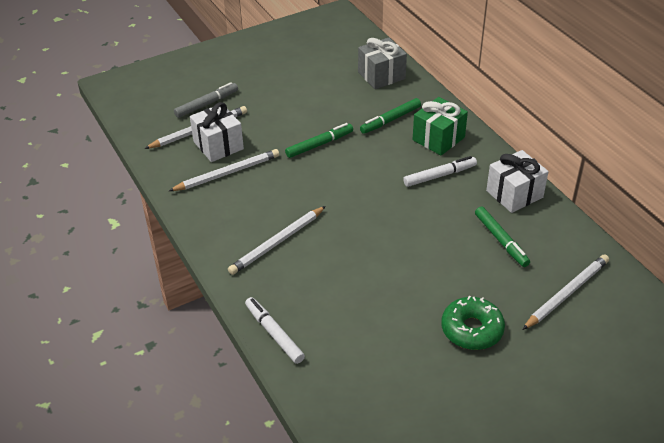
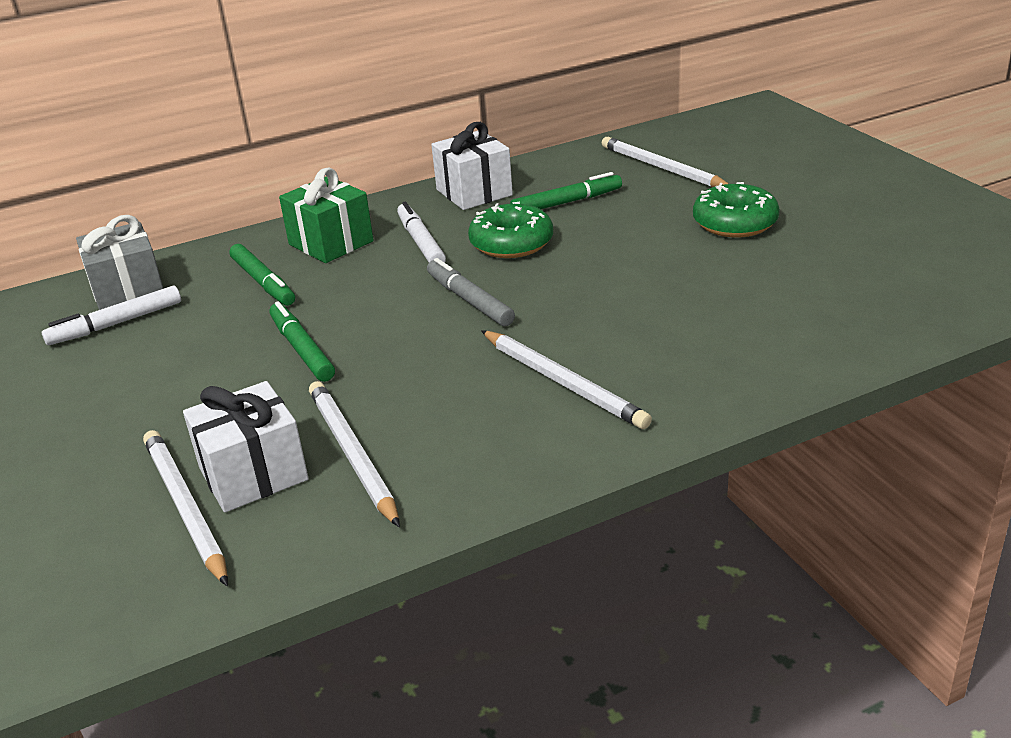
camera: 85 degrees left, 10 degrees down
grey marker [174,82,238,118] -> grey marker moved to [427,258,515,326]
white marker [245,297,305,364] -> white marker moved to [42,286,181,345]
none -> green donut [468,202,553,258]

